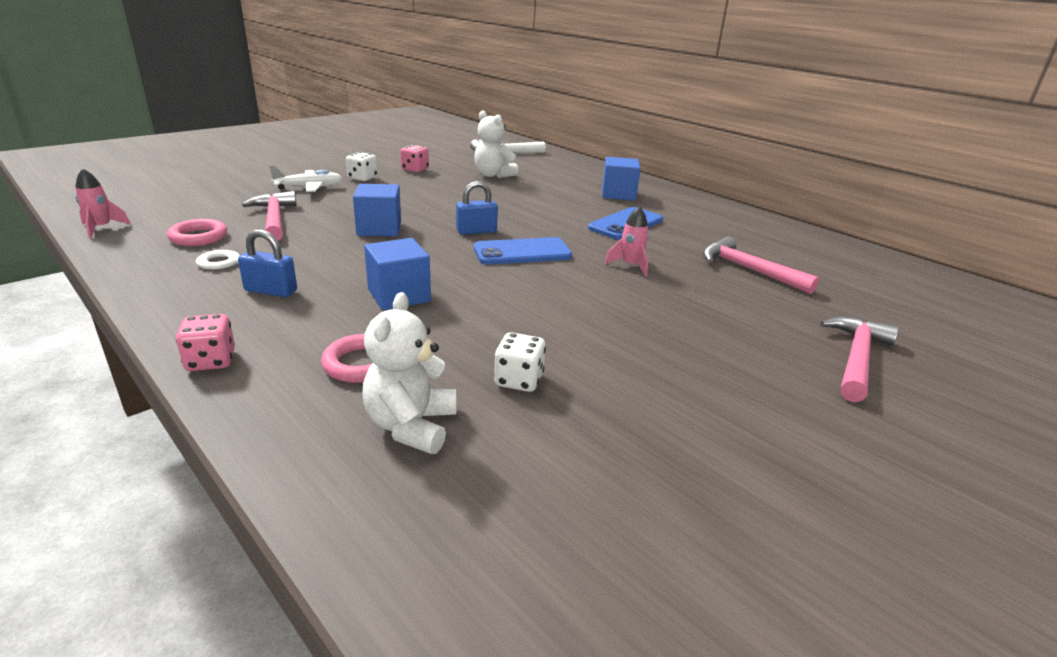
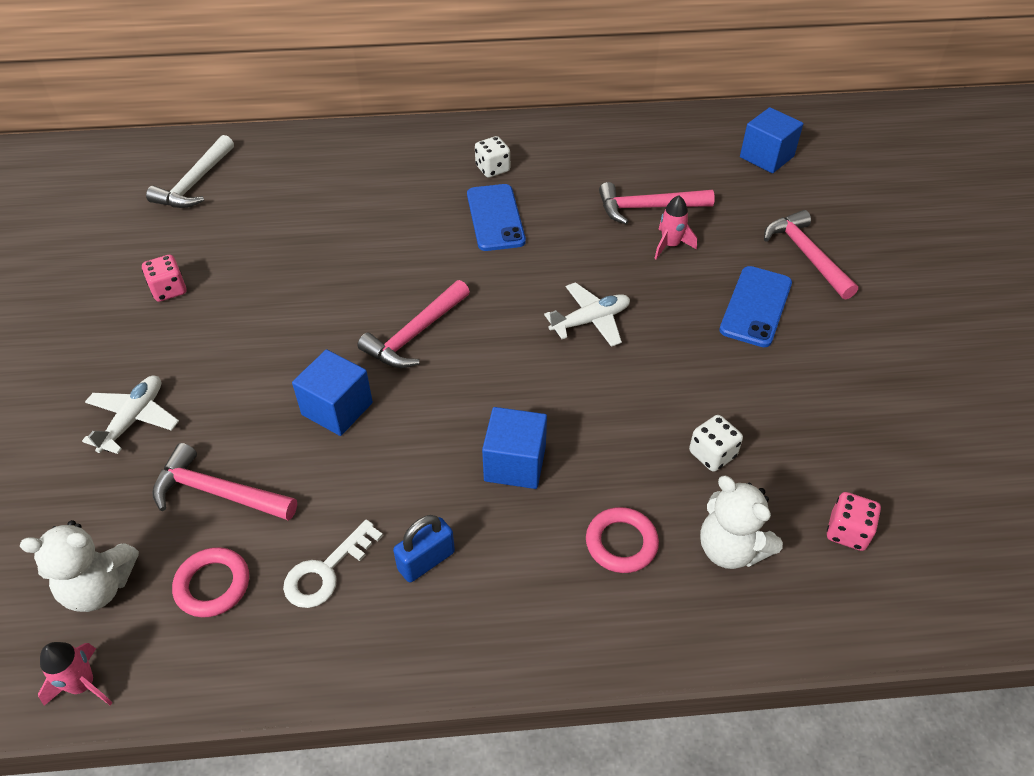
camera: 50 degrees left, 20 degrees up
pink dice [176,314,235,371] -> pink dice moved to [827,492,881,551]
white dice [346,152,377,181] -> white dice moved to [475,136,510,178]
blue padlock [456,181,498,235] -> pink hammer [357,280,470,368]
white teddy bear [474,111,519,178] -> white teddy bear moved to [20,520,139,612]
blue phone [474,237,572,265] -> blue phone moved to [719,266,792,347]
blue cube [602,157,641,201] -> blue cube moved to [740,107,803,173]
pink rocket [605,206,649,276] -> pink rocket moved to [654,195,697,259]
none -> white plane [544,282,630,347]

